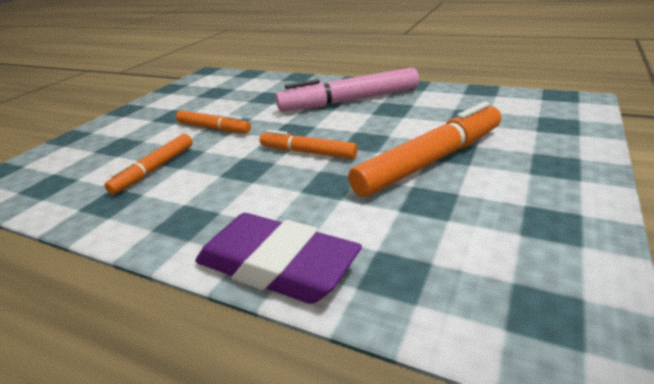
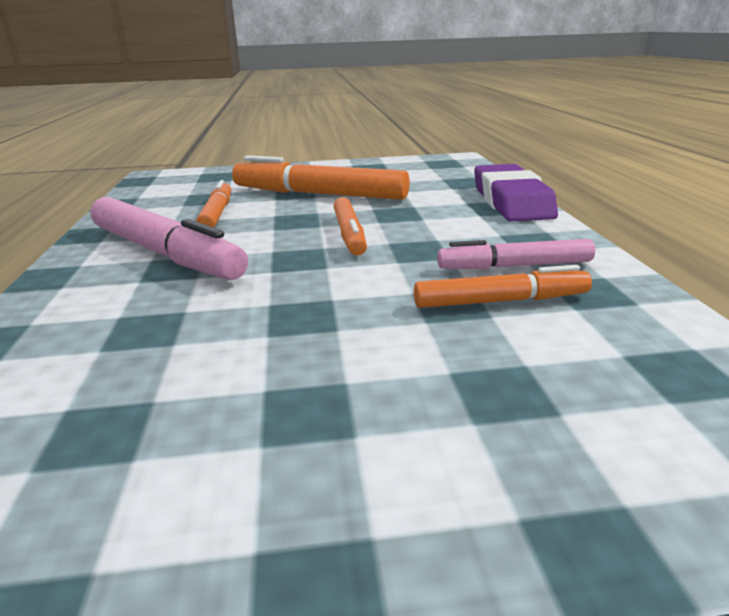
camera: 125 degrees left, 5 degrees down
orange marker [176,110,251,133] -> orange marker moved to [196,180,231,228]
none -> pink marker [437,239,595,269]

